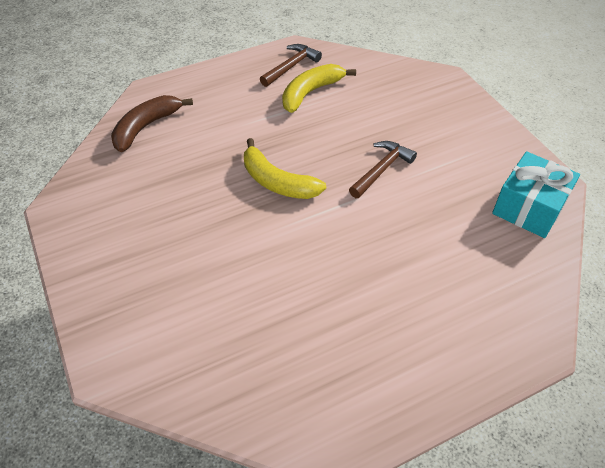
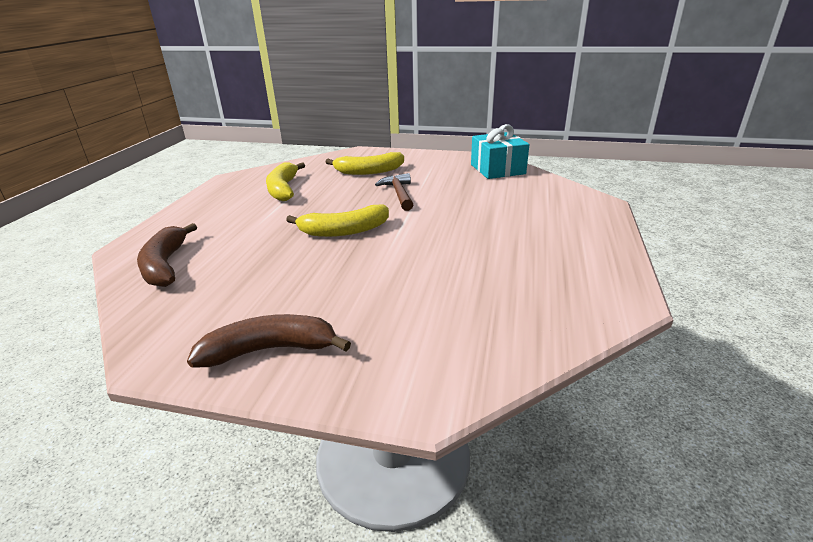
camera: 50 degrees left, 20 degrees down
brown hammer [260,44,322,87] -> none
none -> brown banana [187,314,351,368]
none -> yellow banana [326,152,404,175]

